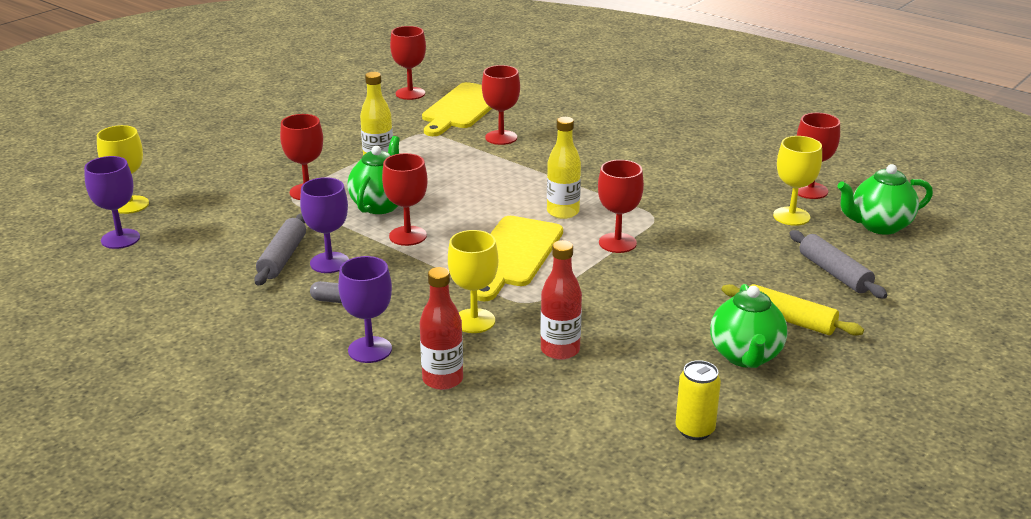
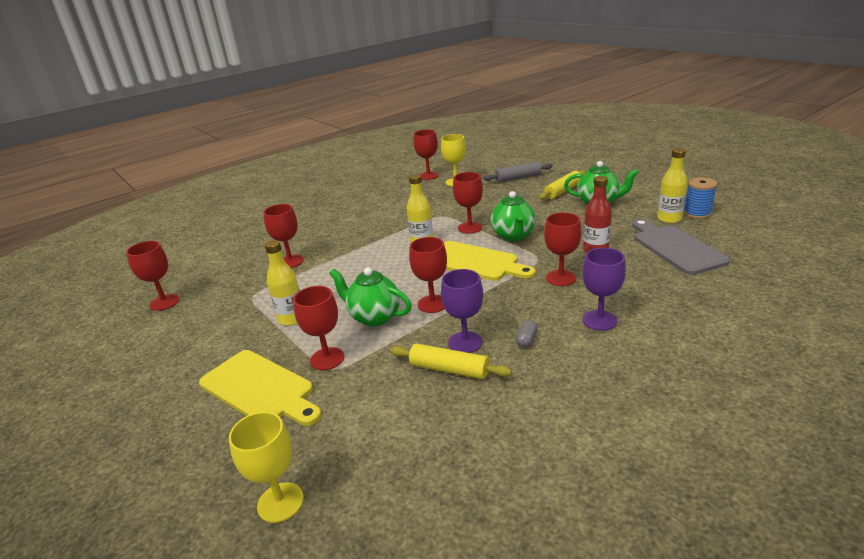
camera: 75 degrees left, 0 degrees up
purple goblet [84,156,140,249] -> none
grey rolling pin [254,213,306,286] -> yellow rolling pin [390,343,512,379]
red bottle [420,267,463,390] -> none
yellow cutting board [422,82,492,136] -> yellow cutting board moved to [199,350,322,426]
yellow goblet [448,230,498,333] -> red goblet [544,212,582,286]
yellow can [676,360,721,440] -> yellow bottle [657,148,687,223]
green teapot [837,164,933,235] -> green teapot moved to [491,191,535,241]
none -> grey cutting board [632,219,730,275]
none -> blue spool [683,177,717,219]

